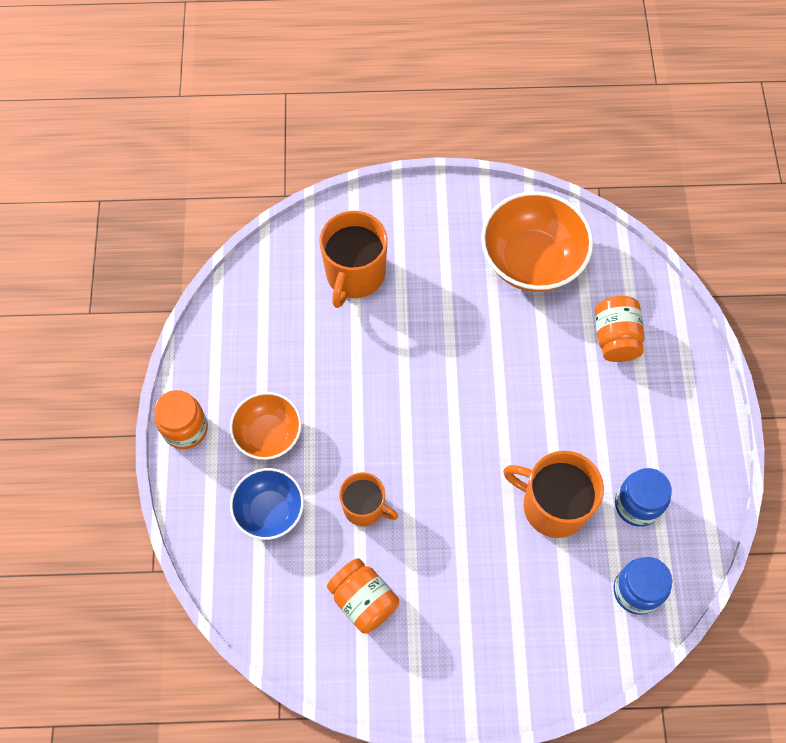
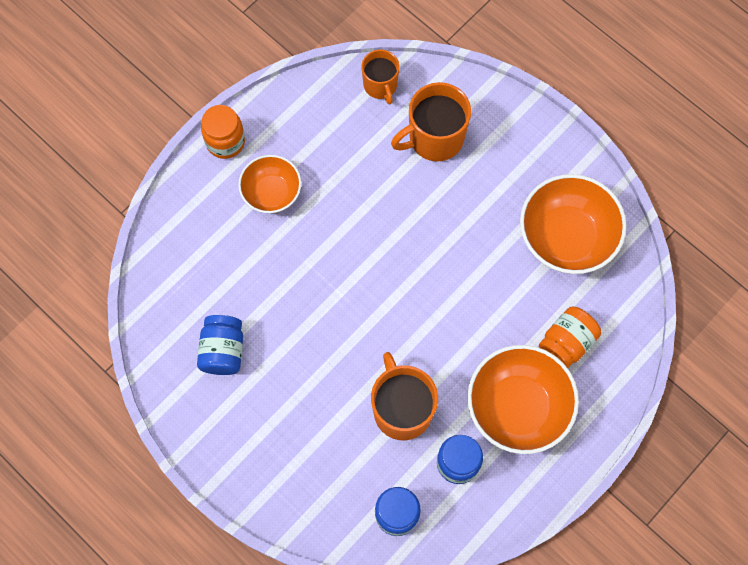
camera: 45 degrees right, 5 degrees up
blue bowl [230,468,304,540] -> none
orange jar [327,558,399,634] -> blue jar [197,315,243,375]
orange mug [339,472,398,527] -> orange mug moved to [362,50,399,104]
none -> orange bowl [467,345,579,454]

